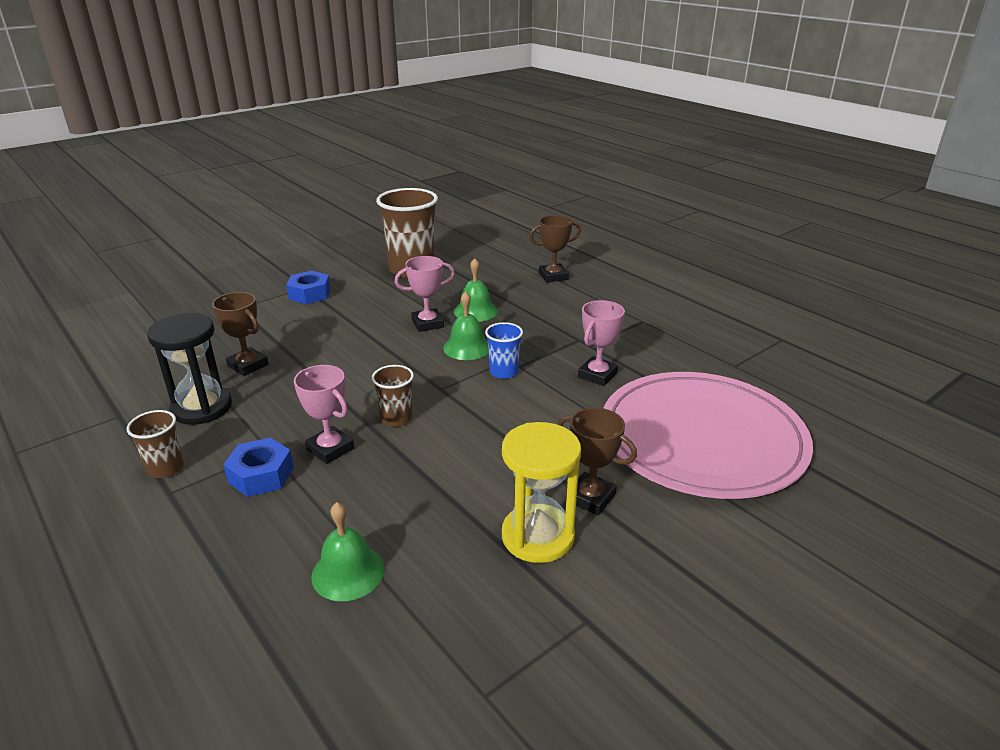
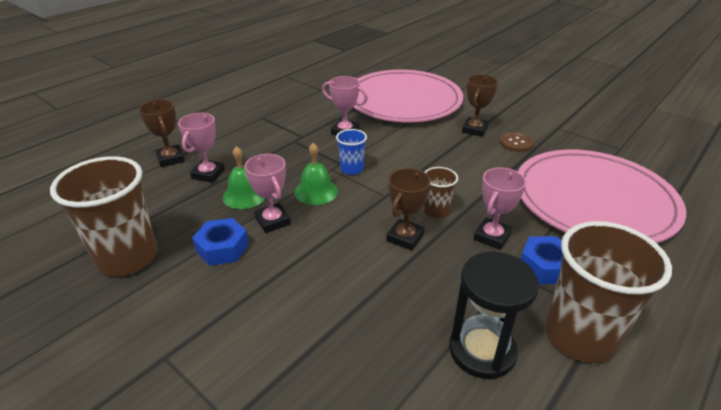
camera: 100 degrees left, 5 degrees up
brown cup [126,410,184,478] -> brown cup [545,221,672,363], size x2.03
brown trophy [212,292,269,376] -> brown trophy moved to [386,168,431,251]
blue nut [286,271,331,304] -> blue nut moved to [192,218,249,266]
green bell [311,502,385,601] -> pink plate [518,150,686,243]
yellow hourglass [502,422,581,563] -> brown button [499,132,534,152]
none -> pink trophy [178,113,225,183]

